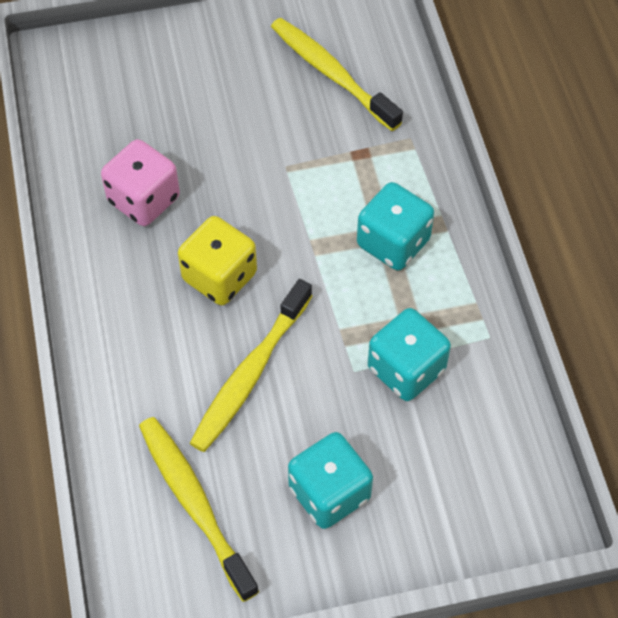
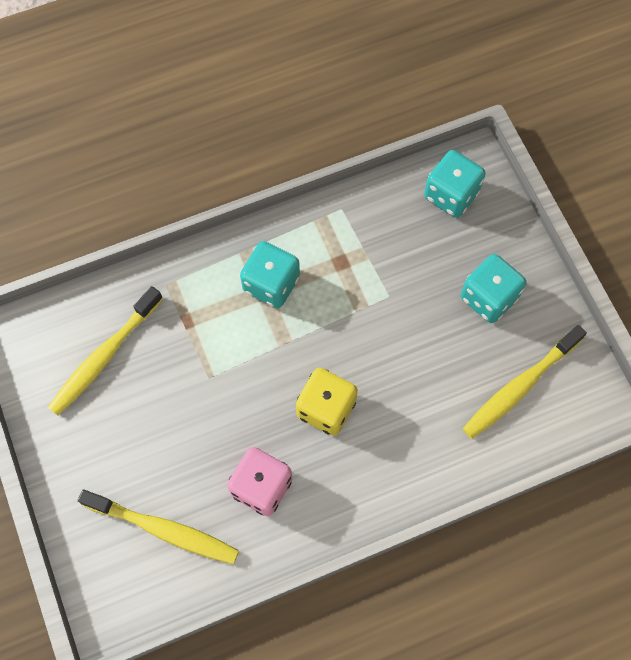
camera: 100 degrees left, 10 degrees up
yellow toothbrush [190,279,312,452] -> yellow toothbrush moved to [78,489,239,565]
turquoise dice [368,308,451,401] -> turquoise dice moved to [424,150,486,218]

